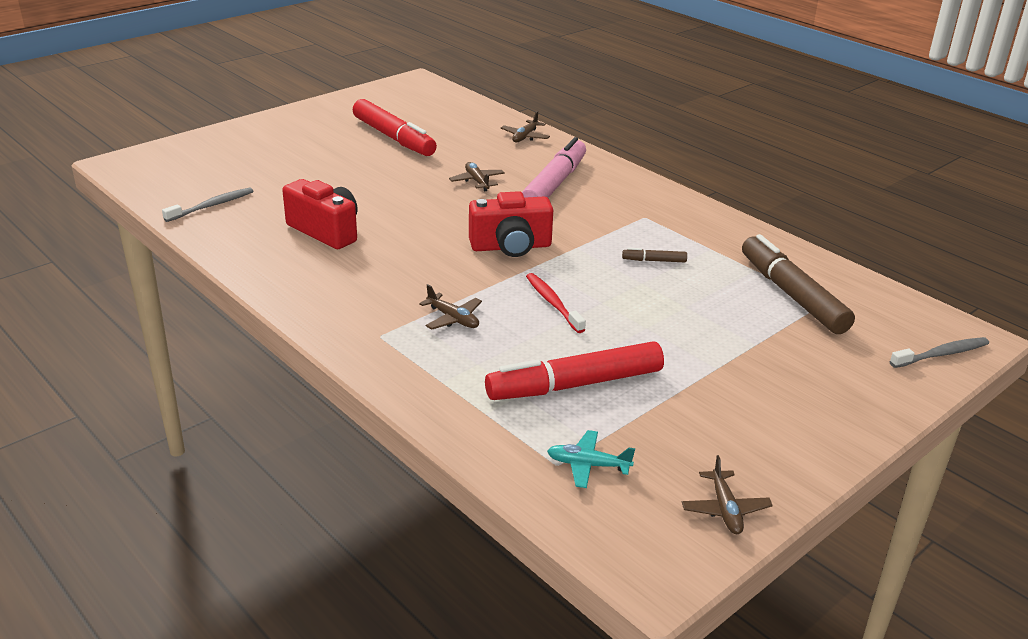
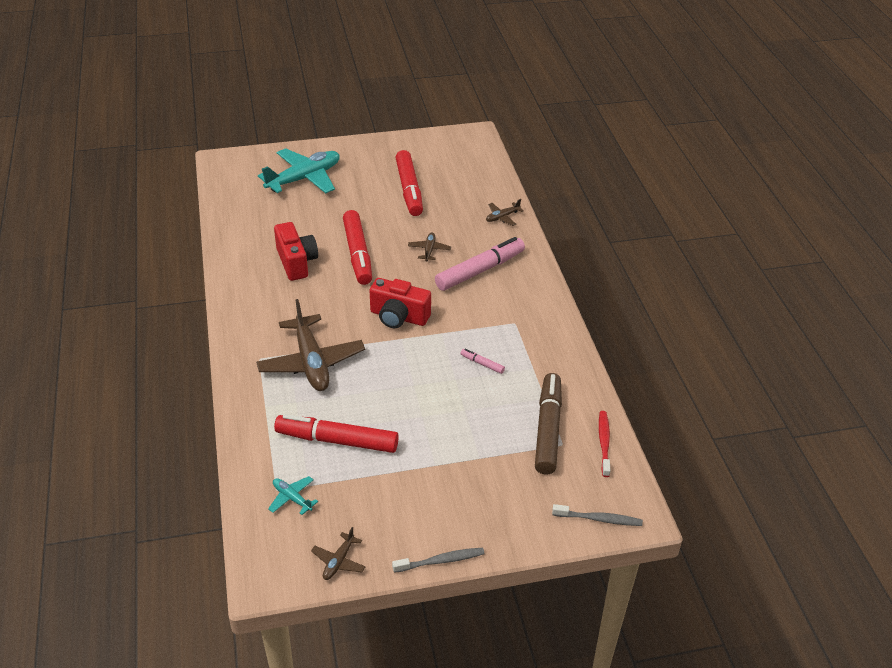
camera: 30 degrees right, 10 degrees up
grey toothbrush [162,187,253,222] -> grey toothbrush moved to [392,548,484,573]
brown plane [419,284,482,329] -> brown plane [256,299,365,391], size x2.20
red toothbrush [526,273,586,333] -> red toothbrush moved to [599,411,610,477]
brown marker [622,248,687,262] -> pink marker [460,349,505,374]
none -> turquoise plane [258,148,340,193]
none -> red marker [343,210,372,285]

